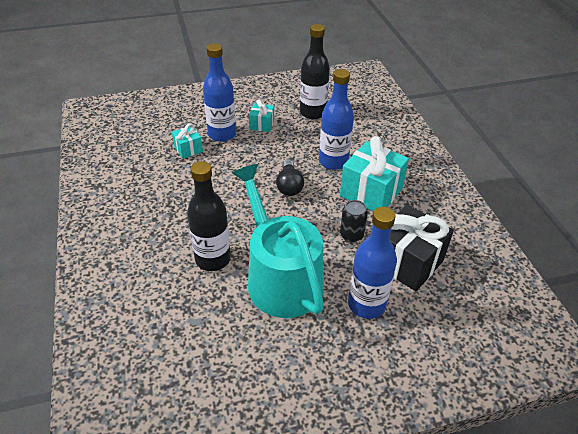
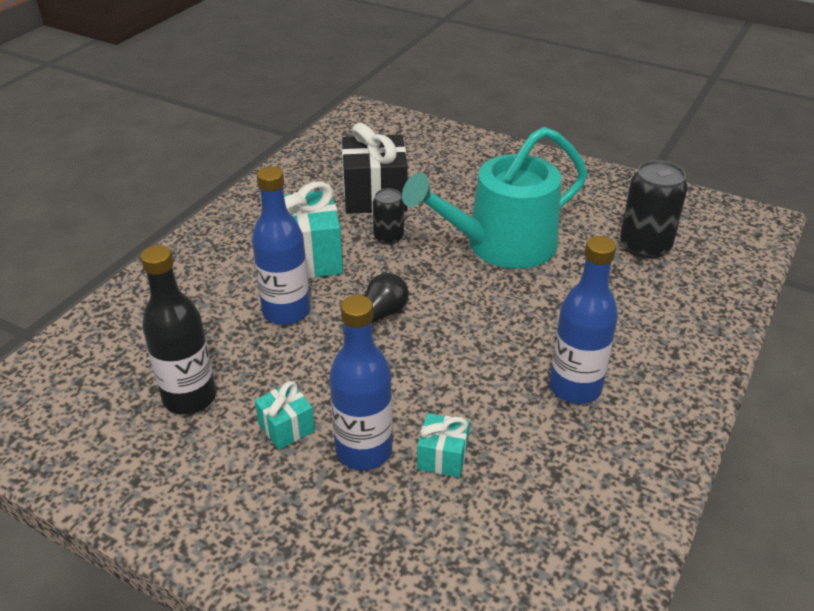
camera: 135 degrees left, 5 degrees down
black bottle [187,161,231,271] -> none
turquoise watering can [232,164,324,318] -> turquoise watering can turned 45 degrees clockwise [402,127,587,269]
blue bottle [348,207,397,319] -> blue bottle moved to [549,236,618,404]
none -> black can [620,160,688,259]

